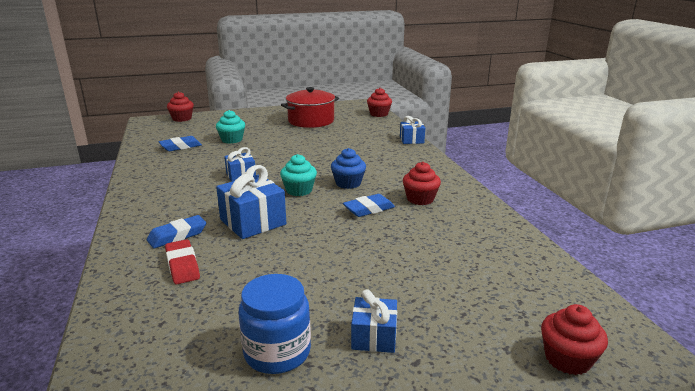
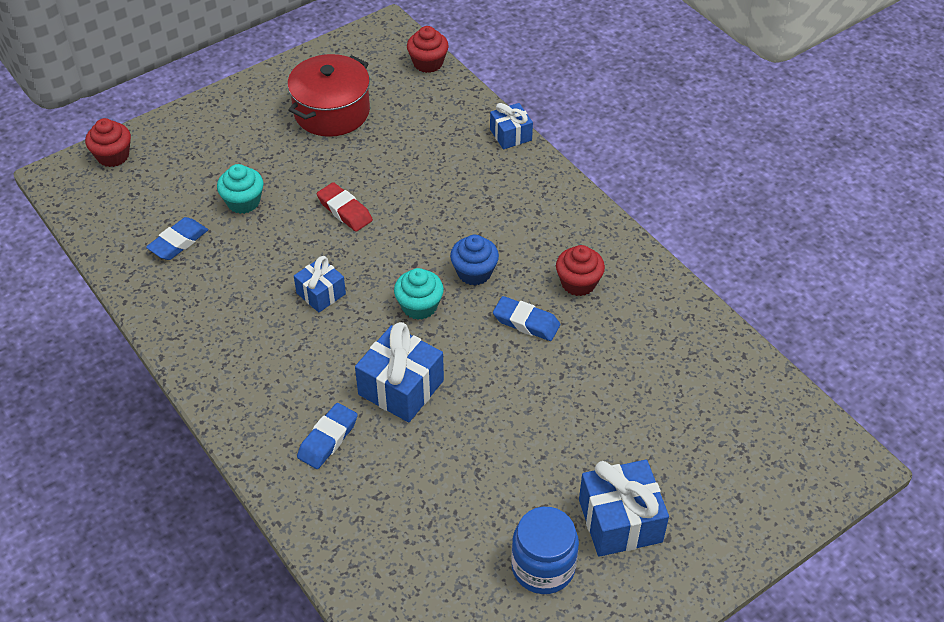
camera: 20 degrees left, 25 degrees up
red eraser [165,239,200,284] -> red eraser moved to [317,182,373,231]
blue eraser [343,194,395,217] -> blue eraser turned 75 degrees clockwise [493,296,560,341]
blue gift [351,289,397,353] -> blue gift [579,460,669,557], size x1.65
red cupcake [541,304,608,375] -> none

